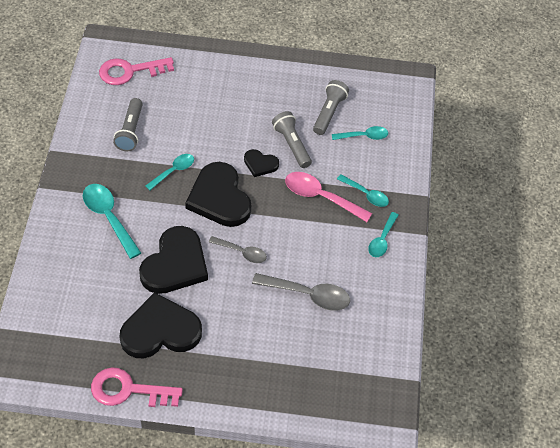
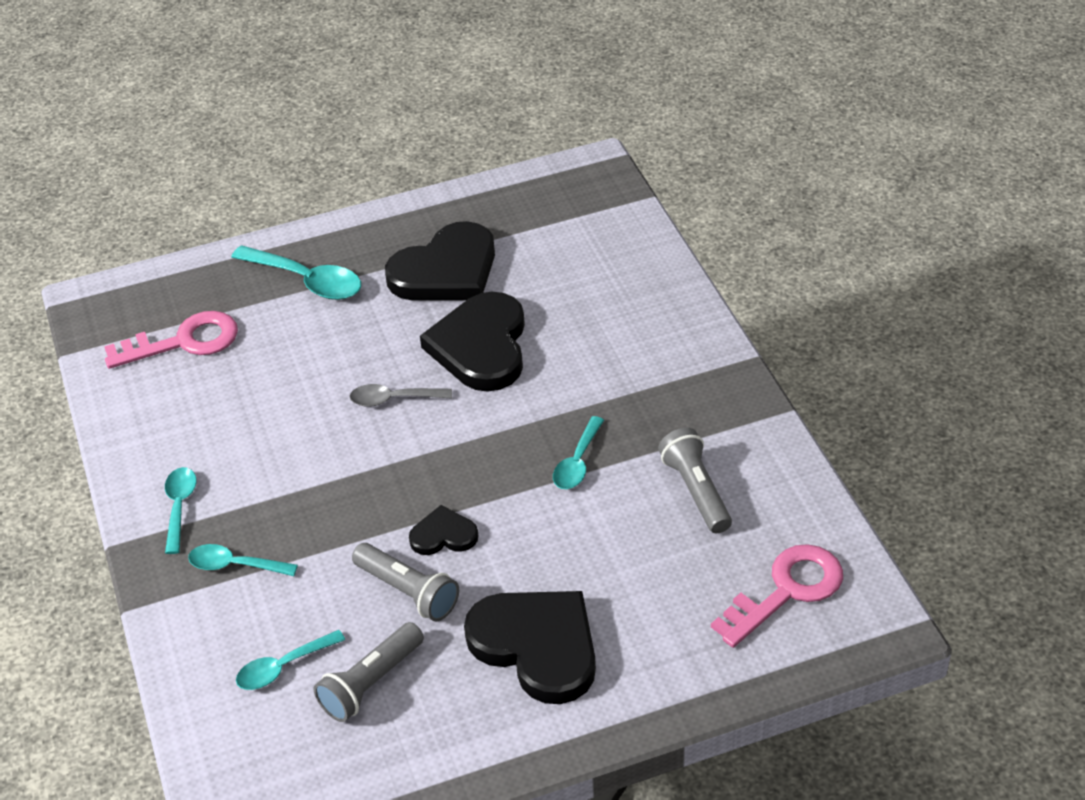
camera: 160 degrees right, 10 degrees down
turquoise spoon [83,184,141,259] -> turquoise spoon moved to [231,245,361,300]
pink key [91,367,183,407] -> pink key moved to [104,311,238,369]
black heart [185,162,252,227] -> black heart moved to [464,591,596,704]
grey spoon [252,273,350,311] -> none
pink spoon [285,172,372,222] -> none
grey flashlight [313,80,349,135] -> grey flashlight turned 45 degrees clockwise [314,622,424,722]

